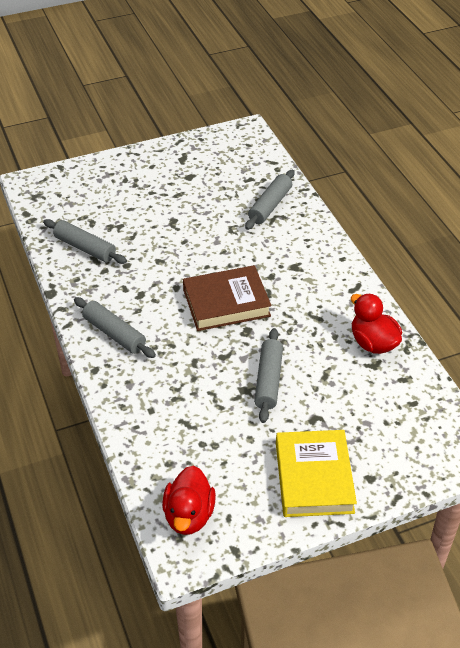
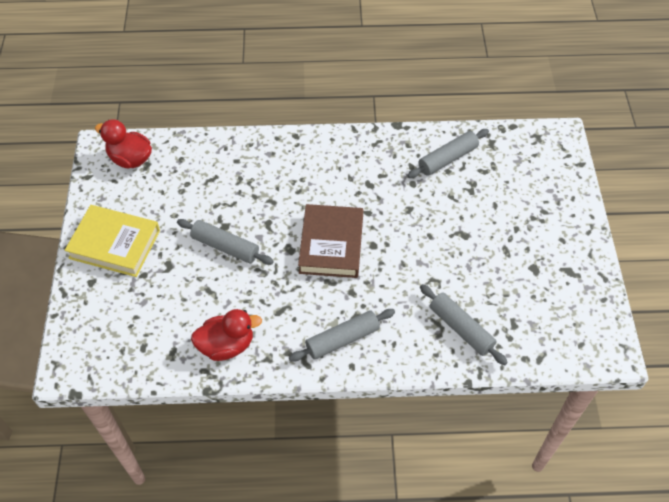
camera: 110 degrees right, 10 degrees up
grey rolling pin [74,297,156,358] -> grey rolling pin moved to [289,309,395,362]

